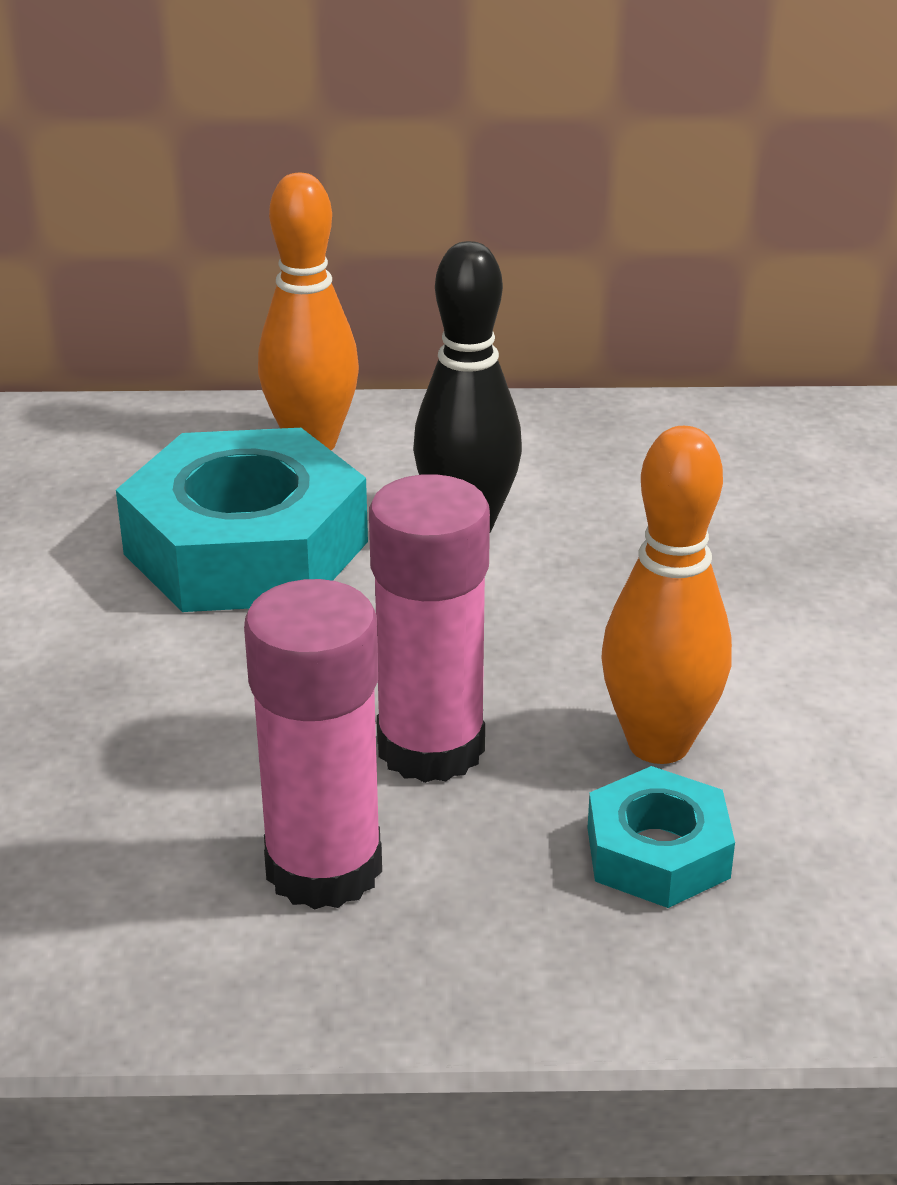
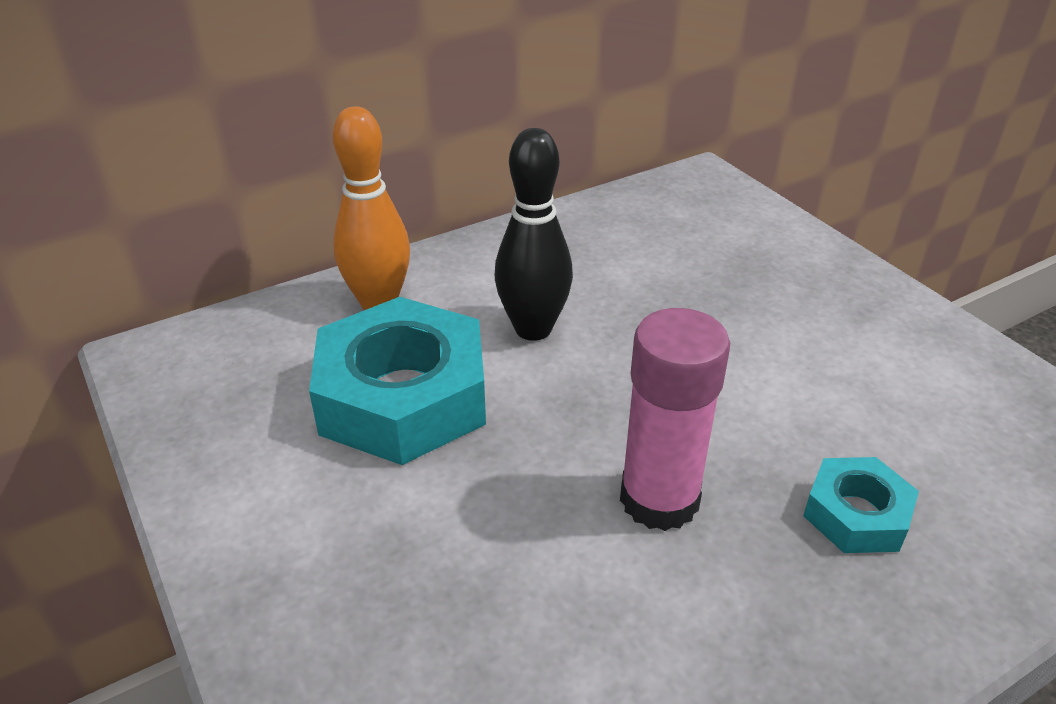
camera: 30 degrees left, 5 degrees up
pink glue stick [244,579,382,910] -> none
orange bowling pin [601,426,732,764] -> none

